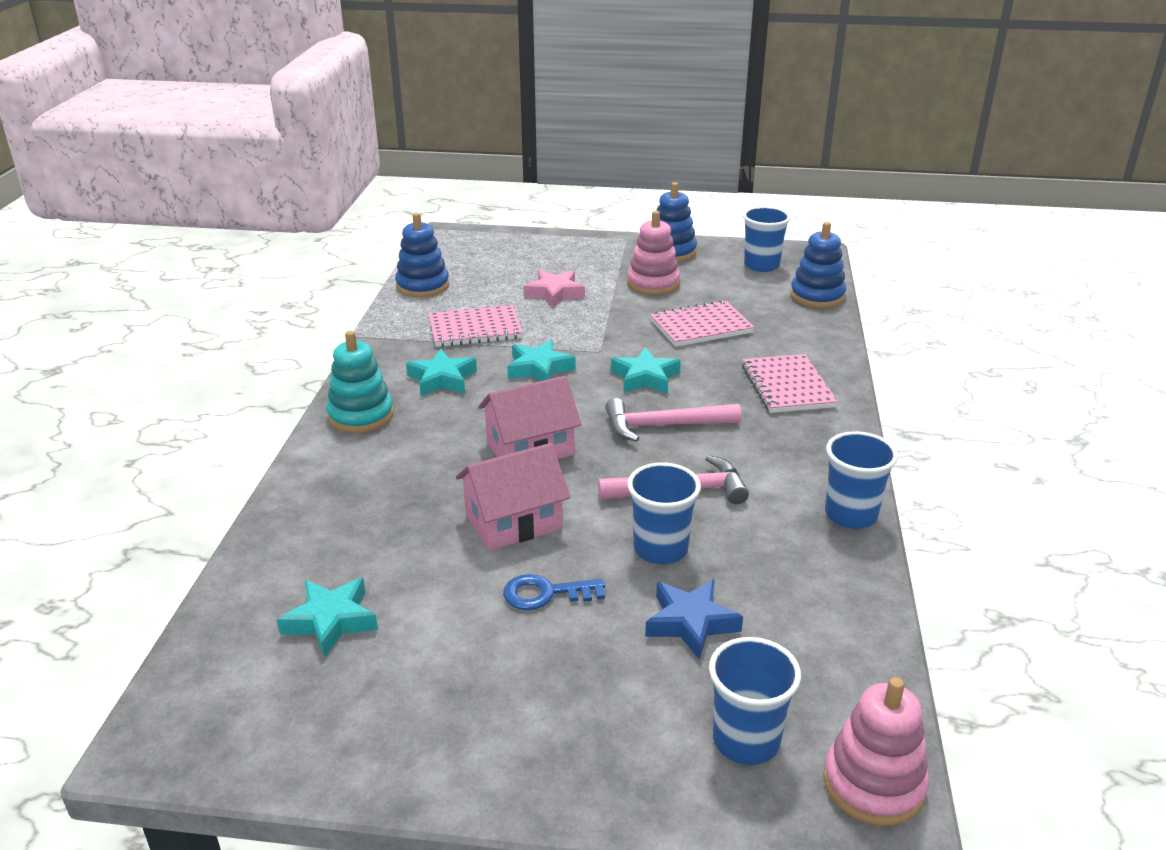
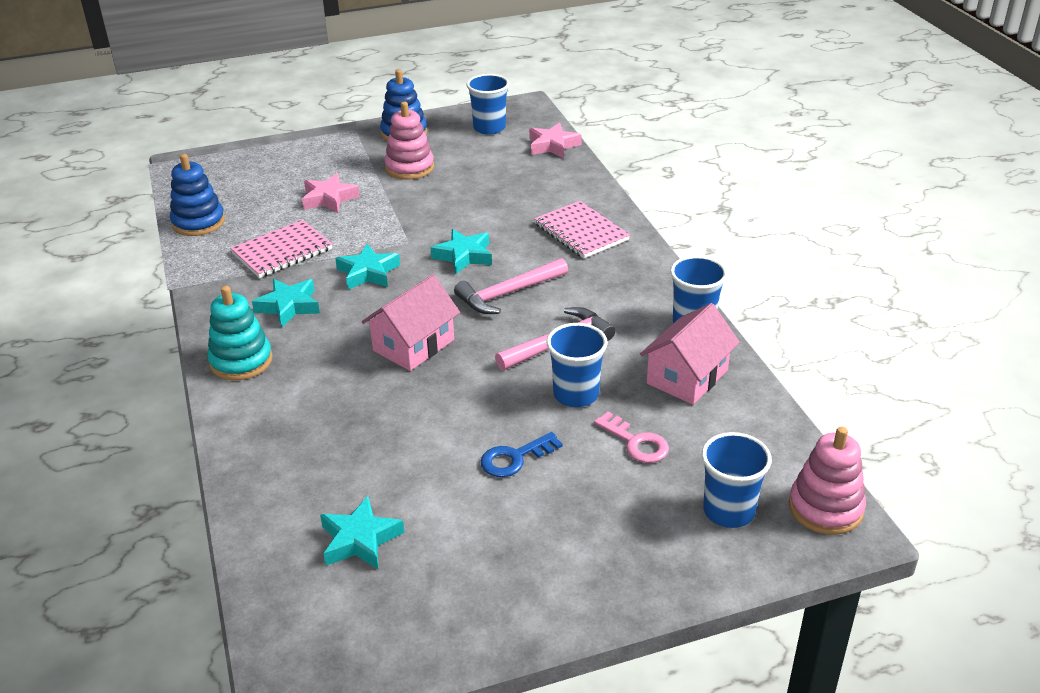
camera: 25 degrees left, 5 degrees up
pink house [456,443,570,551] -> pink house moved to [640,303,740,405]
blue star [645,579,743,659] -> pink key [594,412,669,463]
pink notebook [650,300,755,347] -> none
blue stacking toy [790,222,846,308] -> pink star [529,123,582,159]

